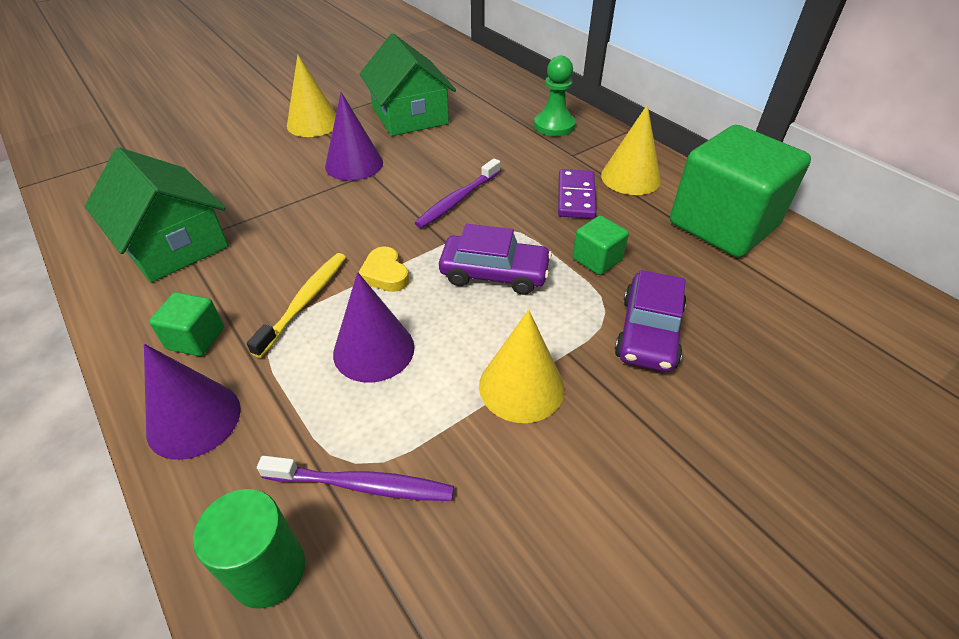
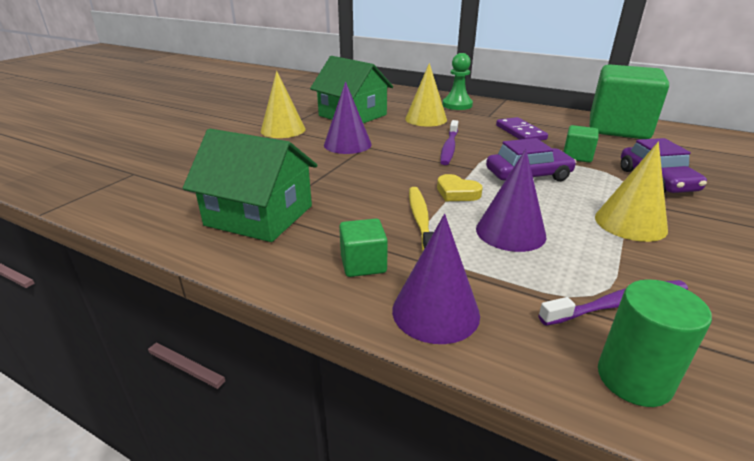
camera: 25 degrees left, 15 degrees down
yellow cone [601,104,661,195] -> yellow cone moved to [405,63,447,127]

